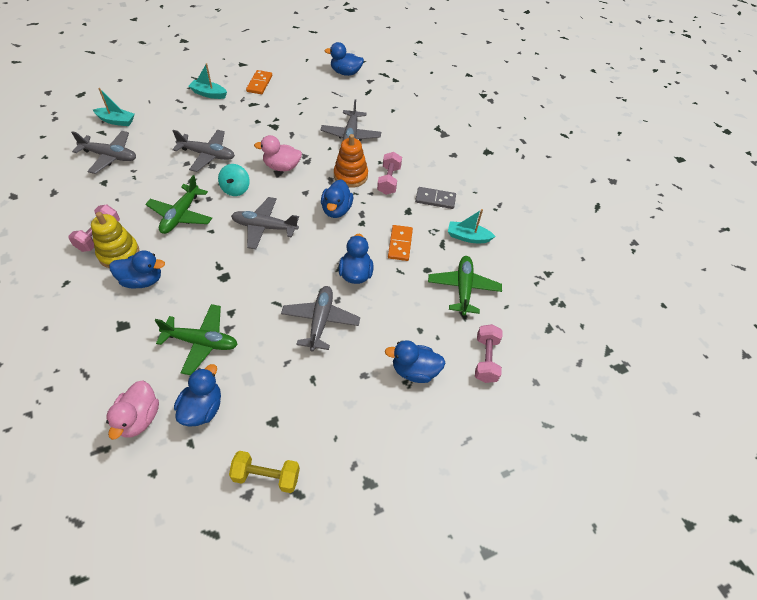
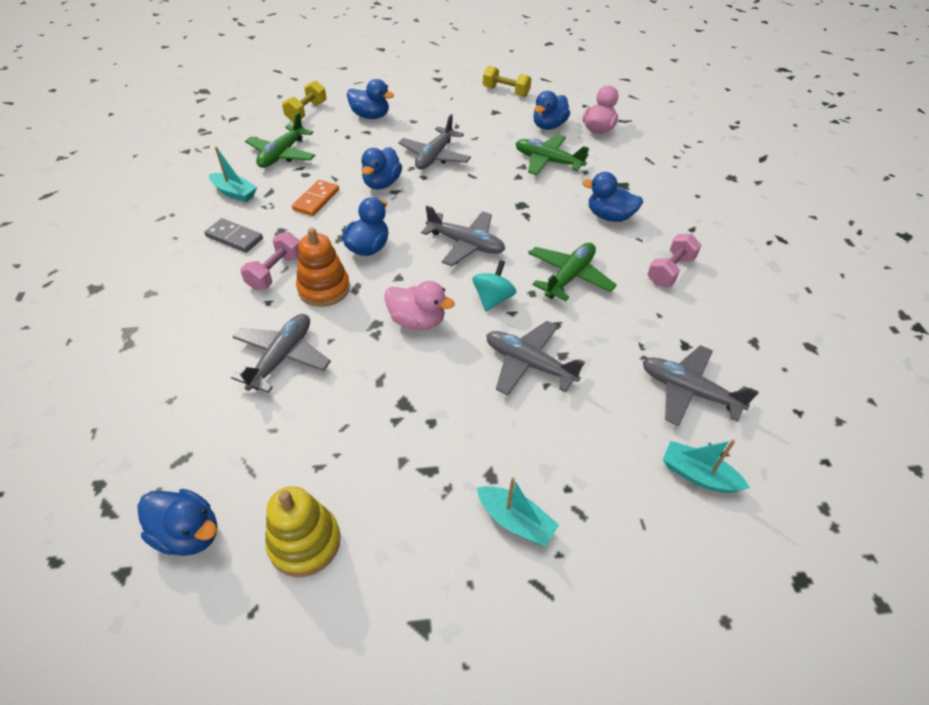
camera: 160 degrees left, 5 degrees down
yellow stacking toy [91,212,139,268] -> yellow stacking toy moved to [265,486,341,577]
orange domino [246,70,272,94] -> none
pink dumbbell [475,324,503,383] -> yellow dumbbell [282,80,327,122]

